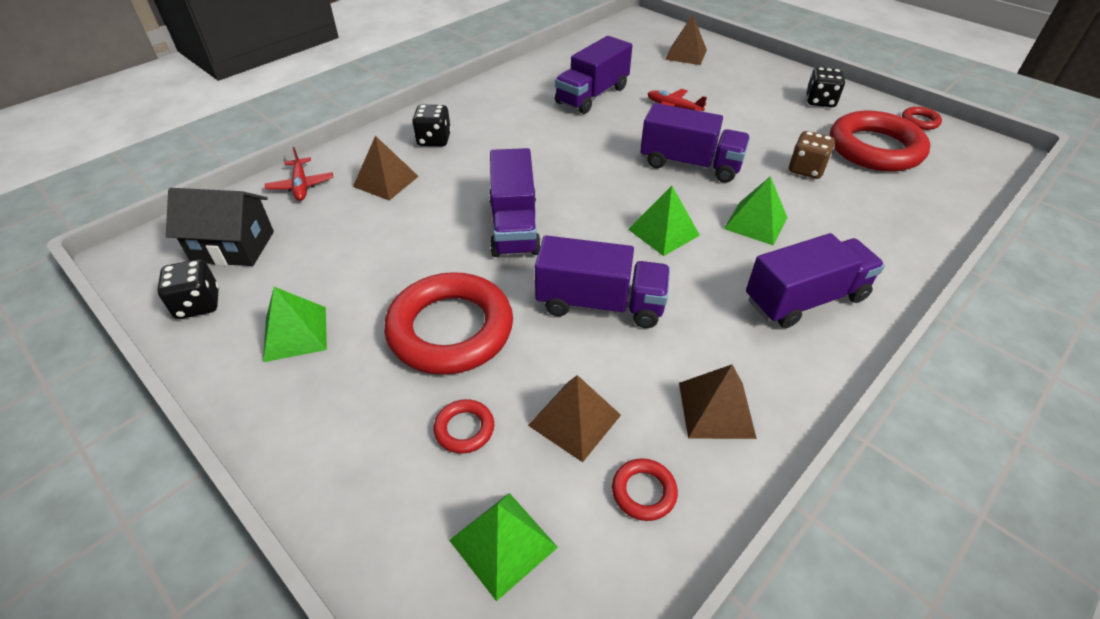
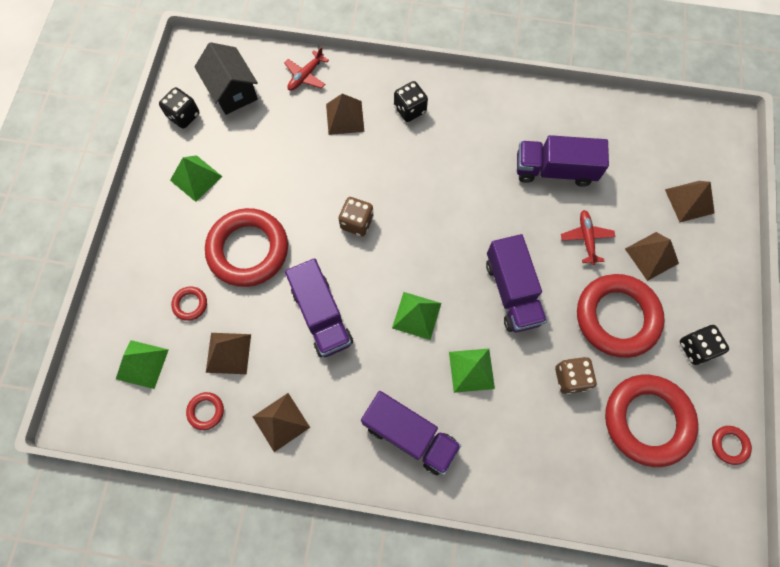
camera: 55 degrees right, 25 degrees up
purple truck [489,148,541,257] -> brown dice [339,197,374,236]
none -> red ring [577,274,665,358]
none -> brown pyramid [625,232,679,281]

